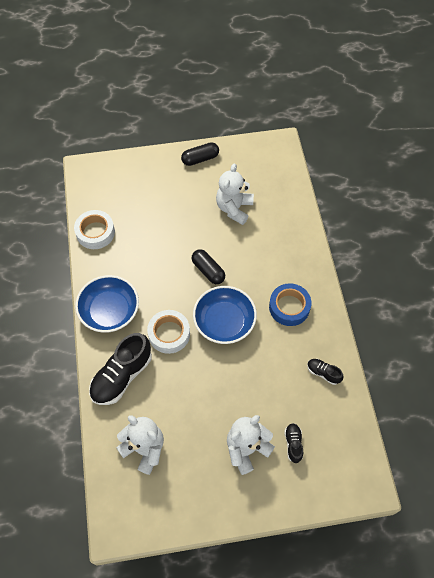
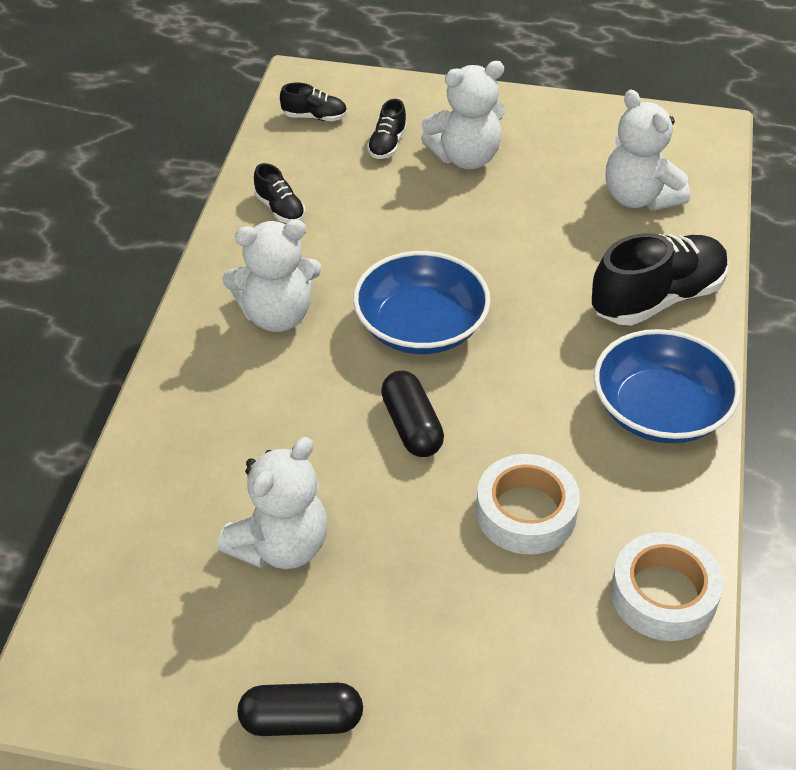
camera: 160 degrees left, 15 degrees down
white tape [147,310,190,354] -> white tape moved to [476,454,580,554]
blue tape [269,283,311,326] -> white teddy bear [223,220,322,332]
none -> black shoe [280,83,347,121]

